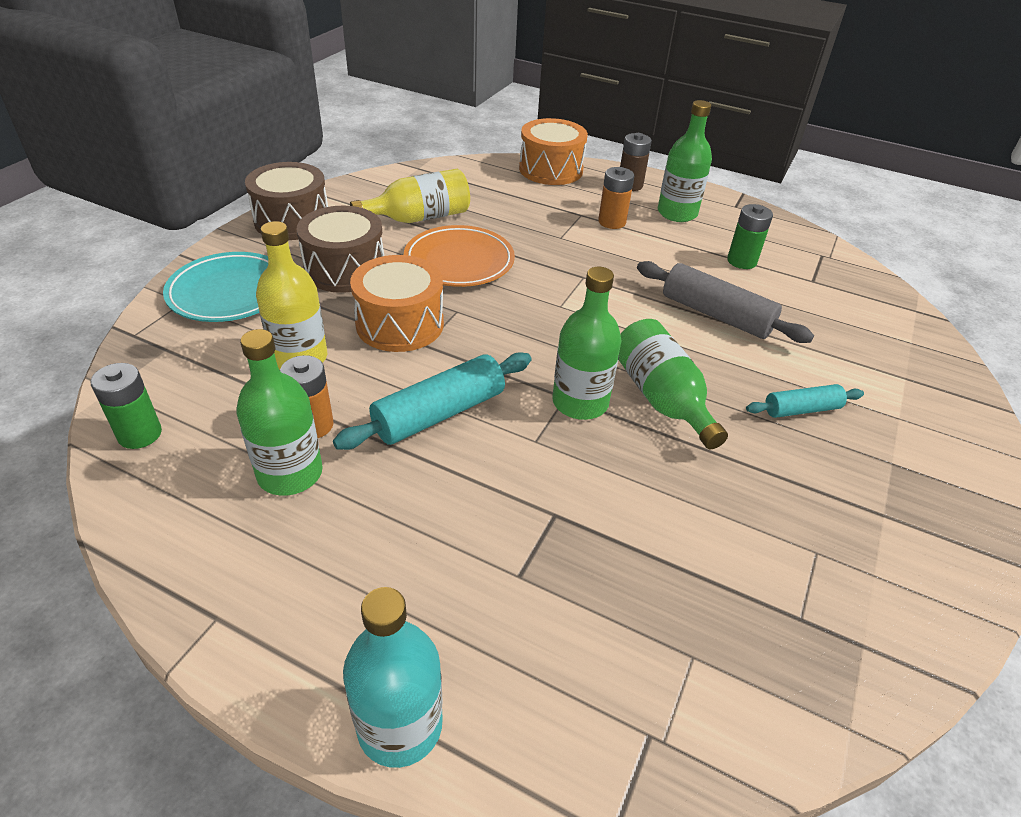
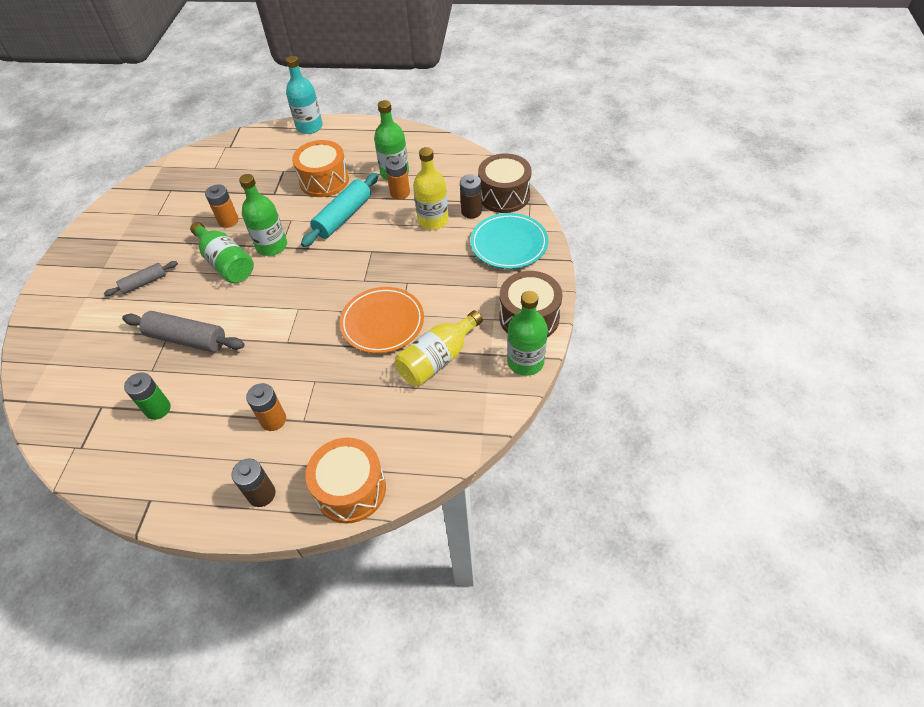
camera: 165 degrees right, 10 degrees up
green battery [91,363,162,449] -> none
brown drum [297,206,384,293] -> brown drum moved to [478,154,532,213]
orange drum [350,255,444,352] -> orange drum moved to [292,140,349,197]
green bottle [658,100,712,222] -> green bottle moved to [507,291,548,376]
turquoise rolling pin [746,384,864,418] -> grey rolling pin [104,261,178,296]
none -> orange battery [205,184,238,228]
none -> brown battery [460,175,482,219]

